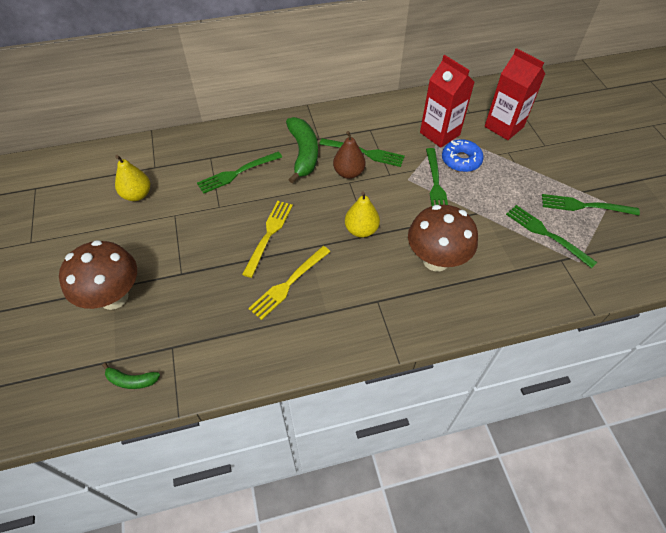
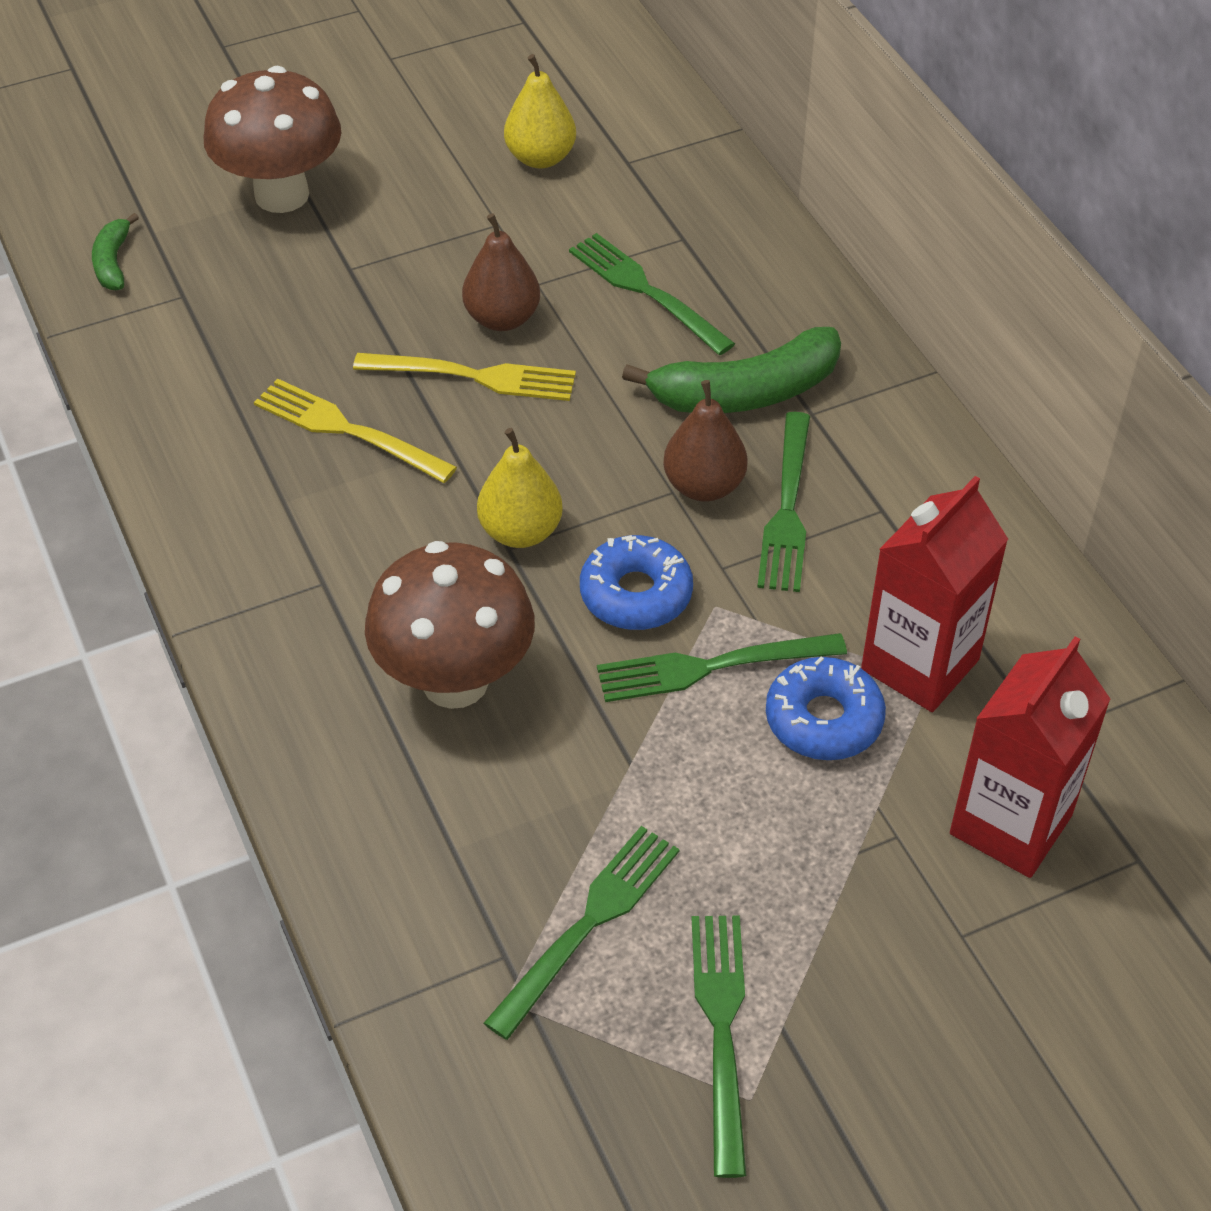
camera: 80 degrees right, 5 degrees down
none -> brown pear [462,213,540,331]
none -> blue donut [580,535,693,630]

